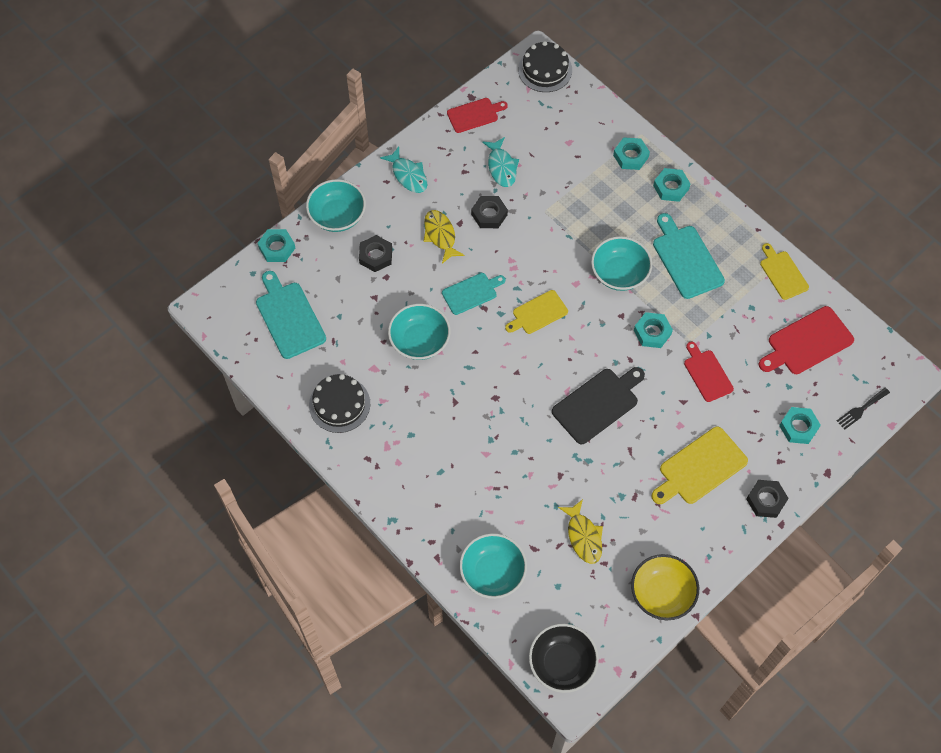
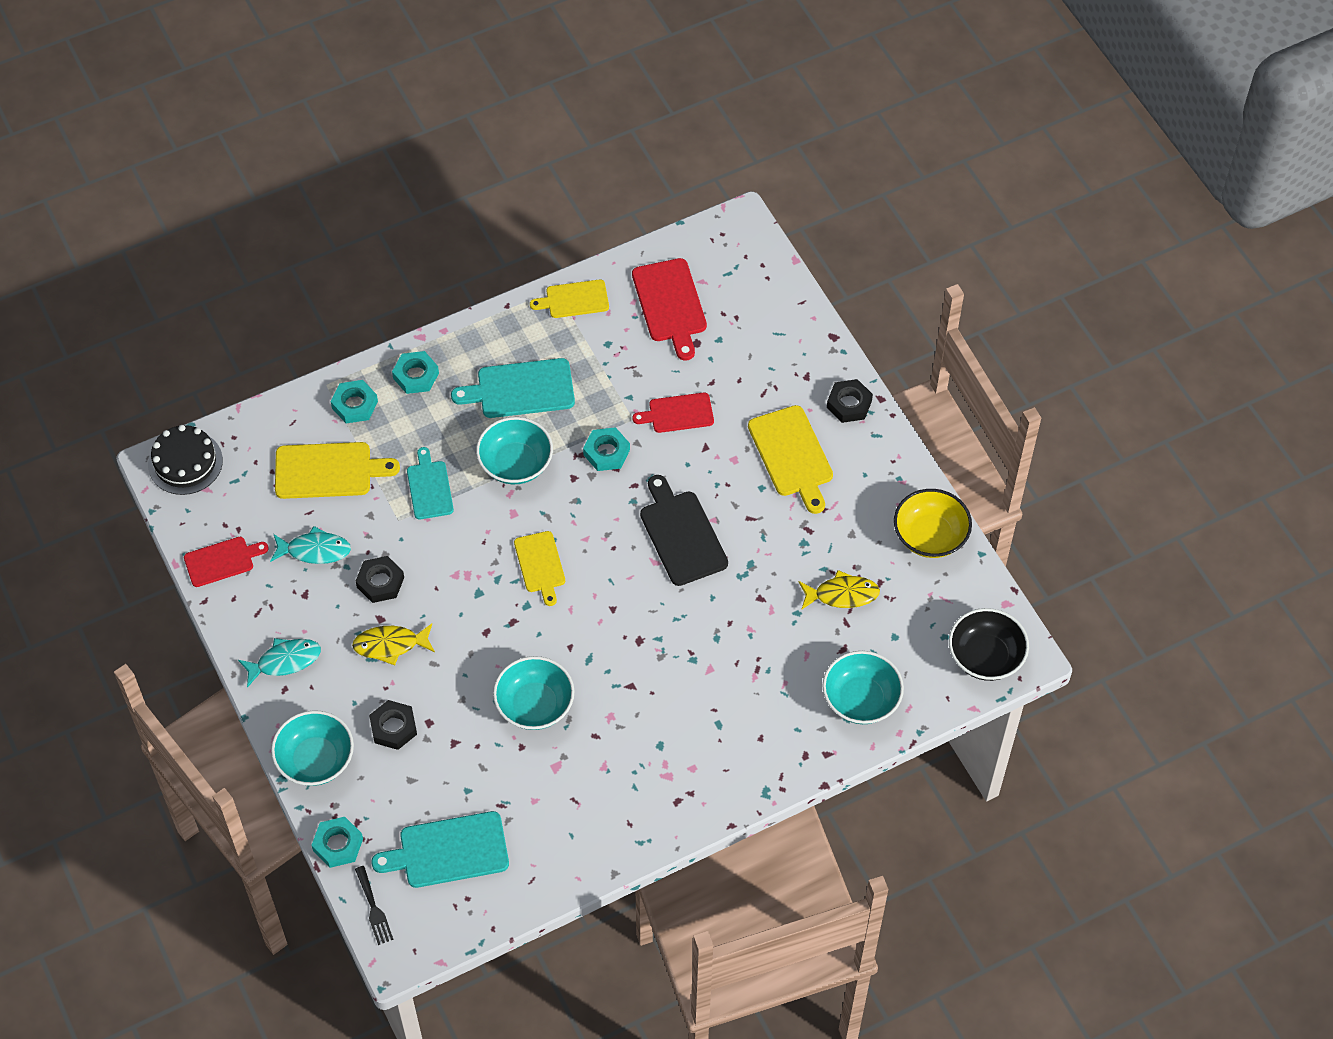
camera: 75 degrees left, 5 degrees down
black cake [309,374,370,433] -> none
turquoise cutting board [442,273,505,315] -> turquoise cutting board moved to [407,447,454,519]
red cutting board [447,98,508,133] -> red cutting board turned 75 degrees clockwise [184,537,269,587]
turquoise nut [779,407,821,444] -> none
black fork [837,388,890,430] -> black fork moved to [355,866,394,945]
none -> yellow cutting board [275,442,400,499]

